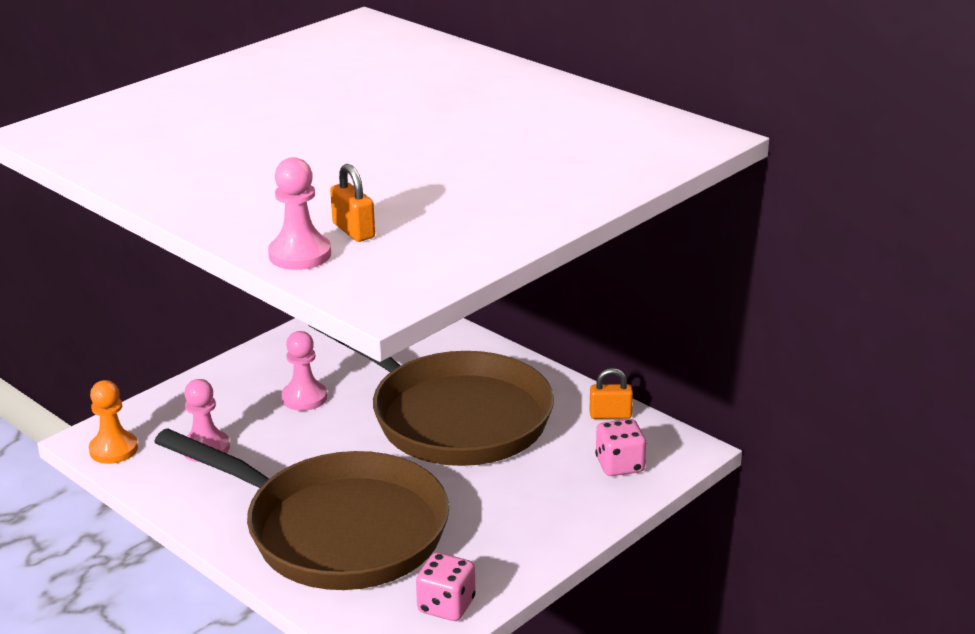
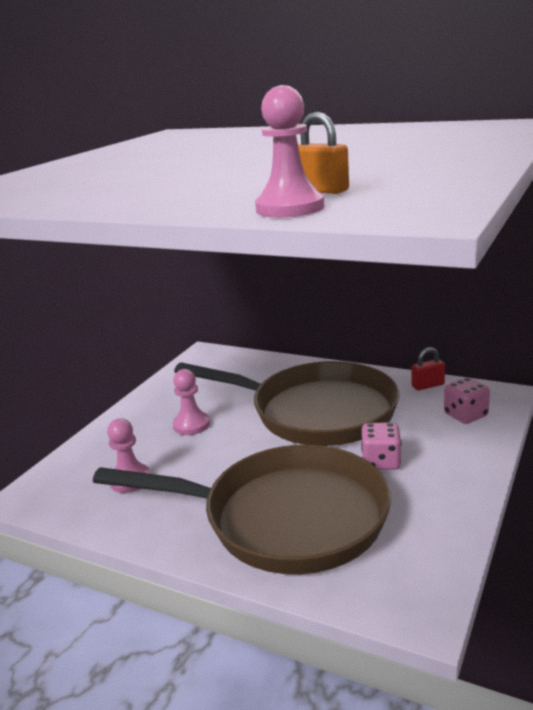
camera: 15 degrees left, 5 degrees down
orange pawn [89,380,138,464] -> none
pink dice [416,552,475,621] -> pink dice moved to [361,422,402,470]
orange padlock [589,368,633,419] -> red padlock [412,347,445,390]

